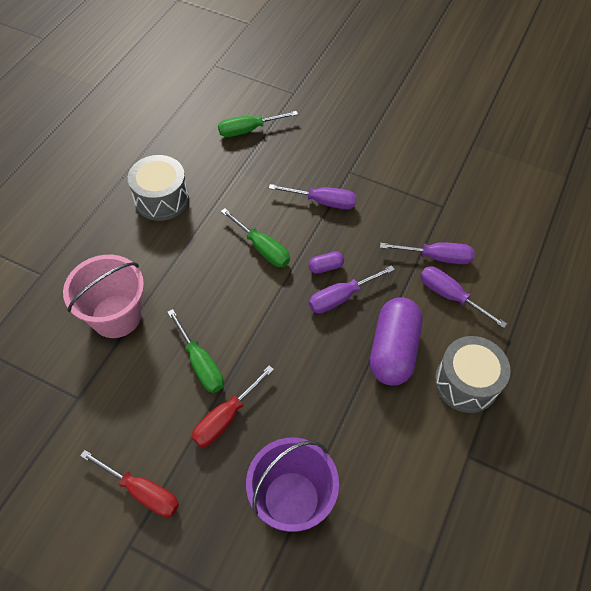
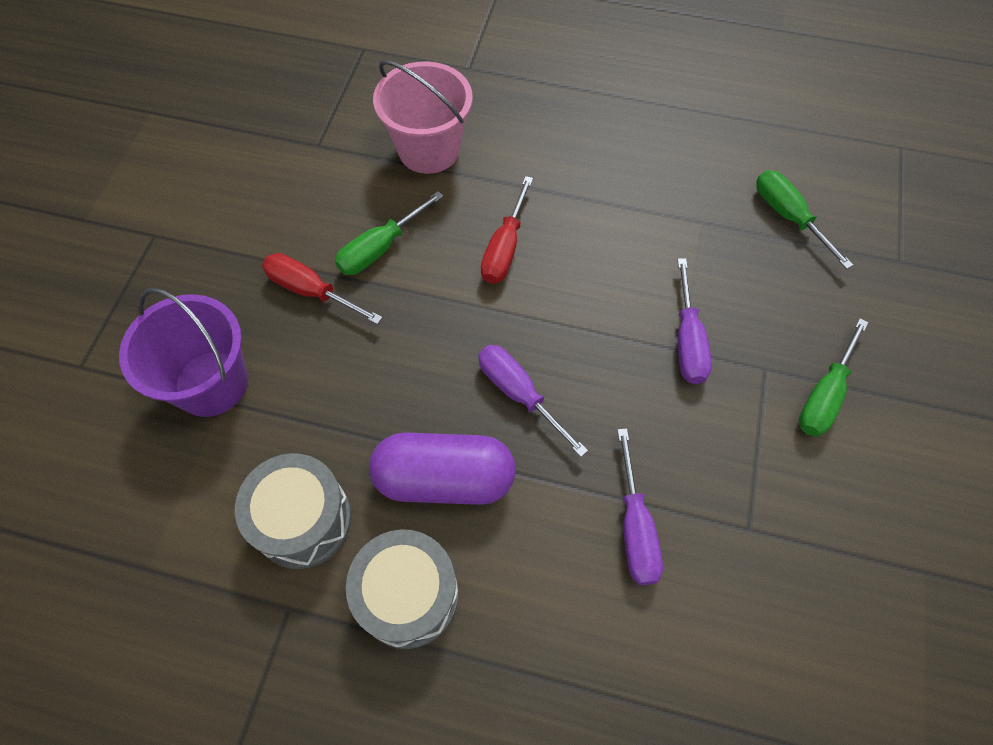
camera: 80 degrees right, 5 degrees up
red screwdriver [80,450,179,517] -> red screwdriver moved to [481,176,533,284]
grey drum [128,155,189,221] -> grey drum moved to [235,453,352,569]
green screwdriver [221,208,290,267] -> green screwdriver moved to [799,319,868,437]
purple capsule [308,251,344,274] -> none
purple screwdriver [420,266,507,328] -> none

